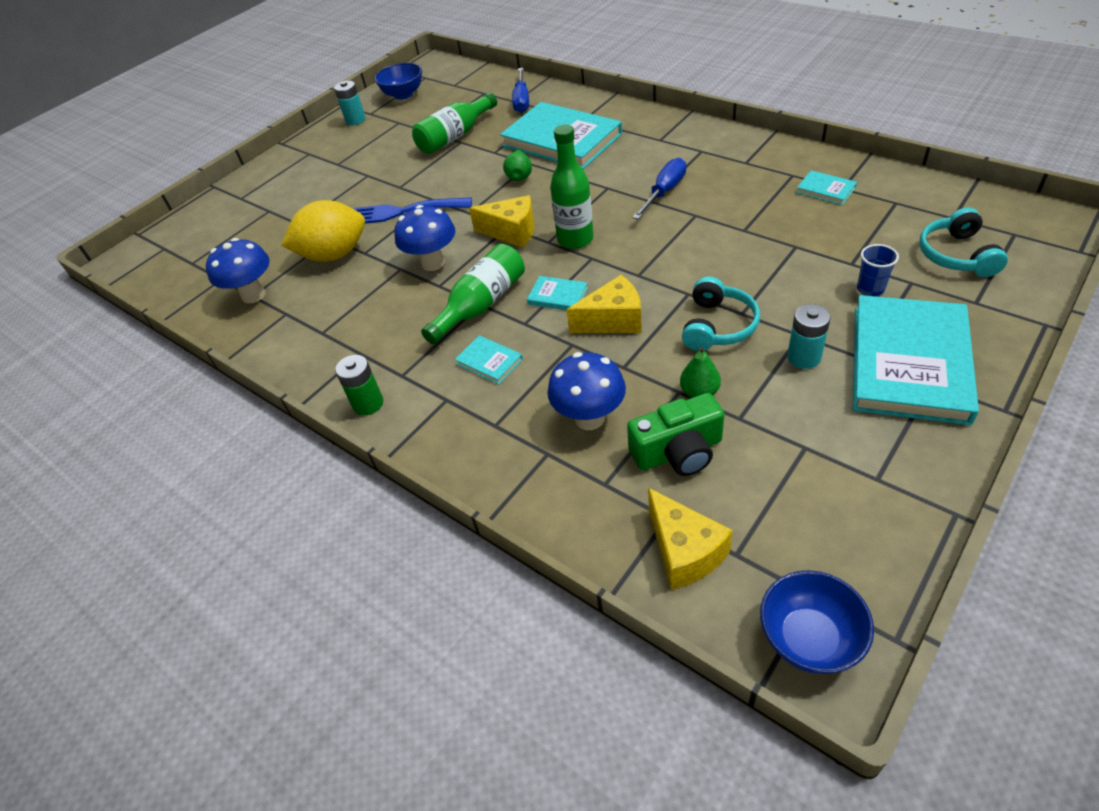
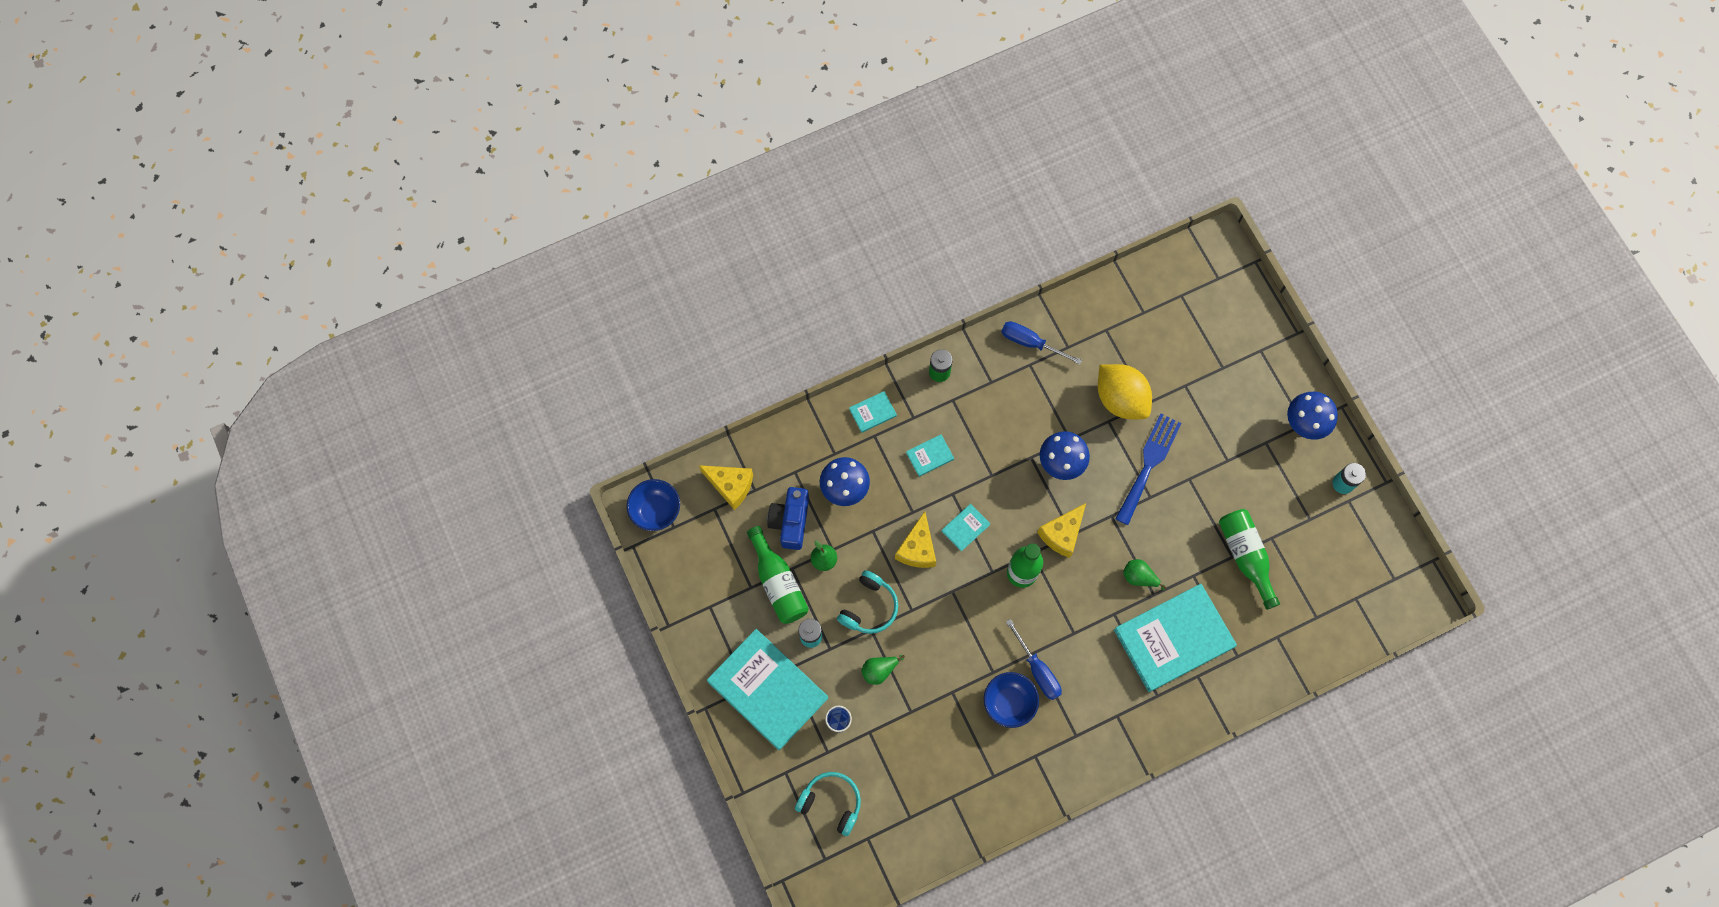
camera: 110 degrees right, 25 degrees up
blue mushroom [206,238,270,303] -> blue mushroom moved to [1287,392,1338,440]
yellow lemon [281,200,365,262] -> yellow lemon turned 45 degrees counterclockwise [1098,364,1152,419]
blue bowl [374,63,422,100] -> blue bowl moved to [984,672,1039,728]
green bottle [421,244,525,344] -> green bottle moved to [747,526,809,624]
blue screwdriver [512,68,529,113] -> blue screwdriver moved to [1001,321,1082,365]
green camera [627,393,724,476] -> blue camera [767,487,809,550]
yellow cheese [648,488,733,590] -> yellow cheese turned 150 degrees counterclockwise [699,465,753,510]
turquoise headphones [682,277,760,351] -> turquoise headphones turned 105 degrees counterclockwise [837,570,898,634]
turquoise book [796,170,857,205] -> turquoise book moved to [849,391,897,433]
none -> green pear [861,655,905,685]

